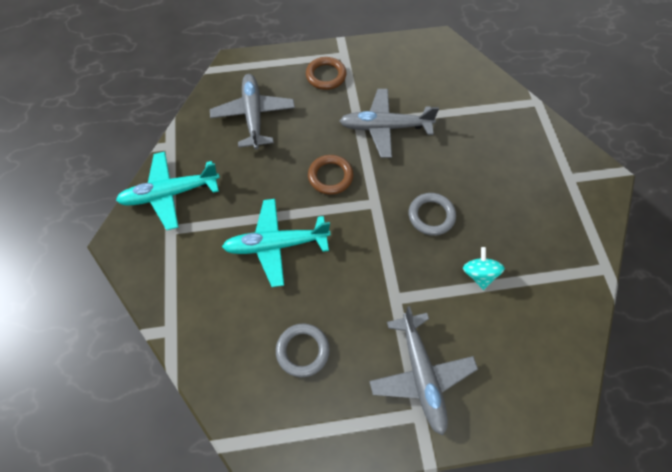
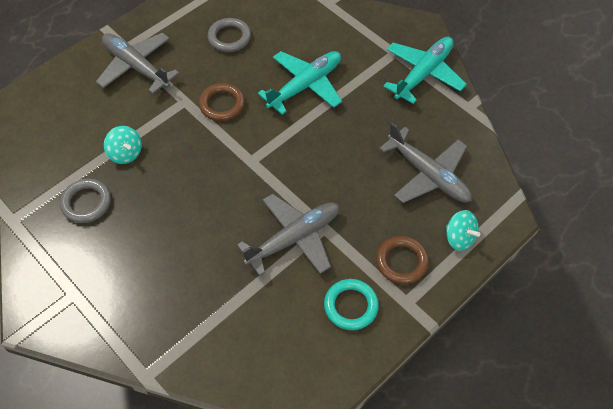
camera: 145 degrees right, 5 degrees down
brown ring [308,155,353,195] -> brown ring moved to [199,83,245,121]
grey ring [409,193,456,236] -> grey ring moved to [60,179,111,223]
none -> turquoise ring [324,279,379,330]
none -> turquoise spinning top [446,210,480,251]

